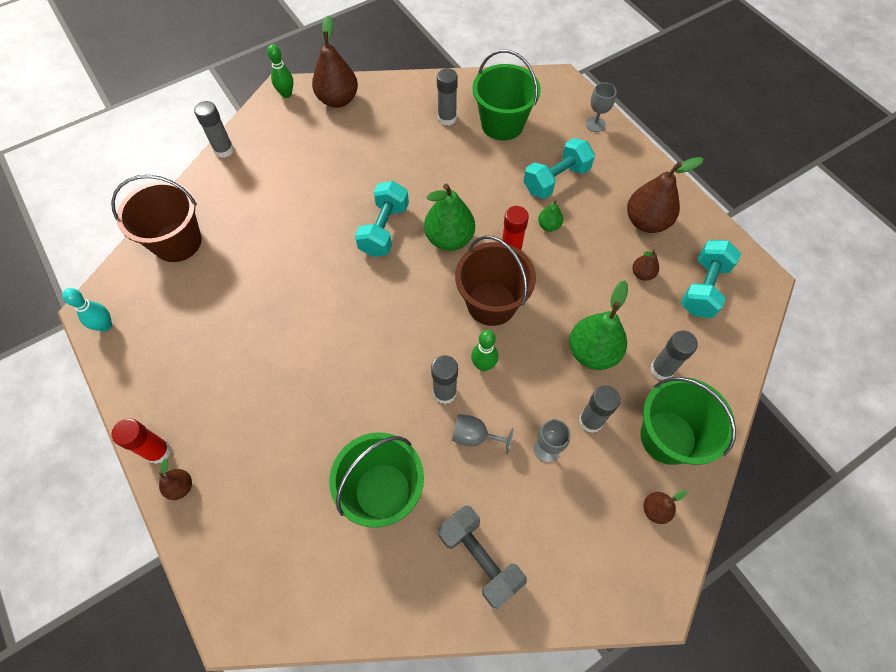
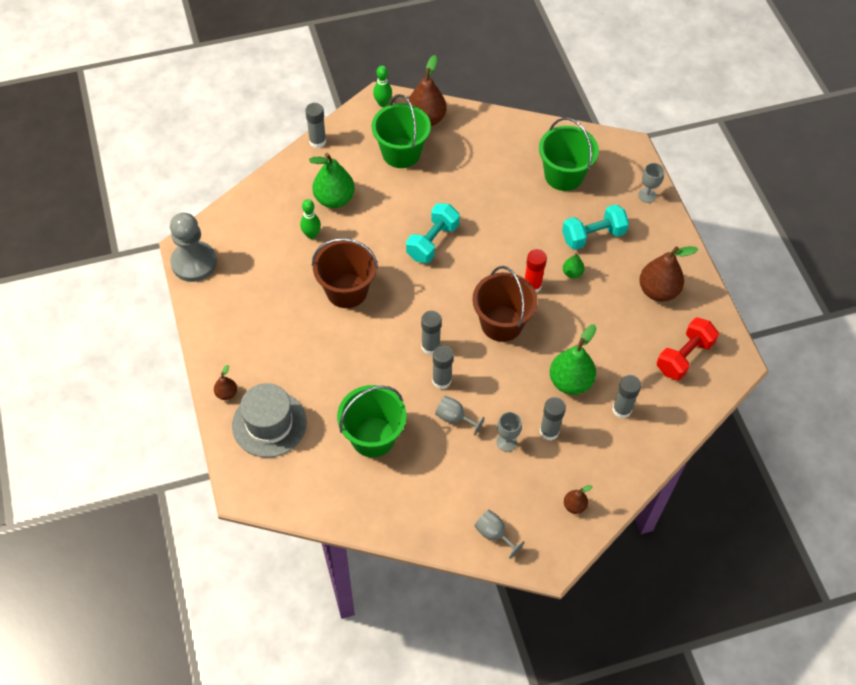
camera: 15 degrees right, 5 degrees down
turquoise bowling pin [62,288,112,332] -> grey pawn [170,213,217,282]
brown bucket [111,175,202,262] -> brown bucket moved to [312,238,378,308]
red glue stick [112,418,171,464] -> none
green pear [424,183,475,251] -> green pear moved to [309,153,355,208]
grey glue stick [437,68,458,126] -> grey glue stick moved to [421,311,442,355]
grey dumbbell [438,505,527,609] -> none
green bowling pin [471,330,498,371] -> green bowling pin moved to [300,199,321,239]
brown pear [632,249,659,281] -> none
green bucket [640,377,736,465] -> green bucket moved to [372,94,431,168]
turquoise dumbbell [681,240,741,318] -> red dumbbell [657,318,719,380]
none -> grey hat [232,383,307,458]
none -> grey goblet [475,510,525,559]

